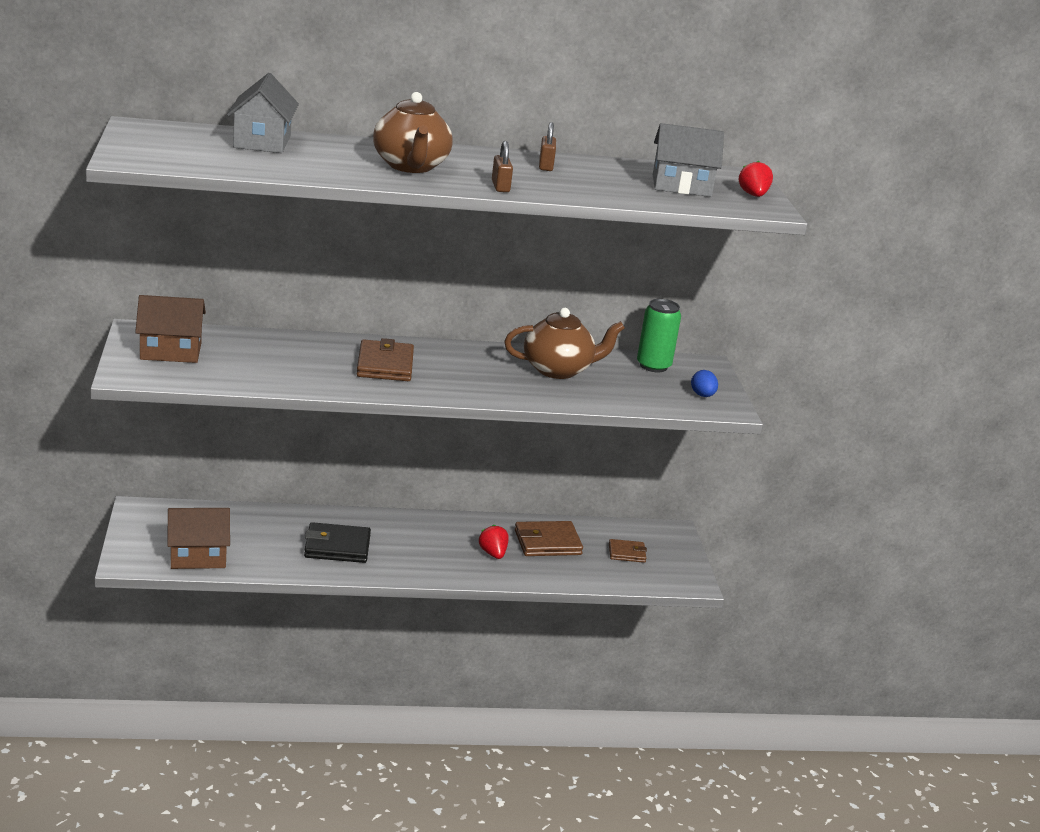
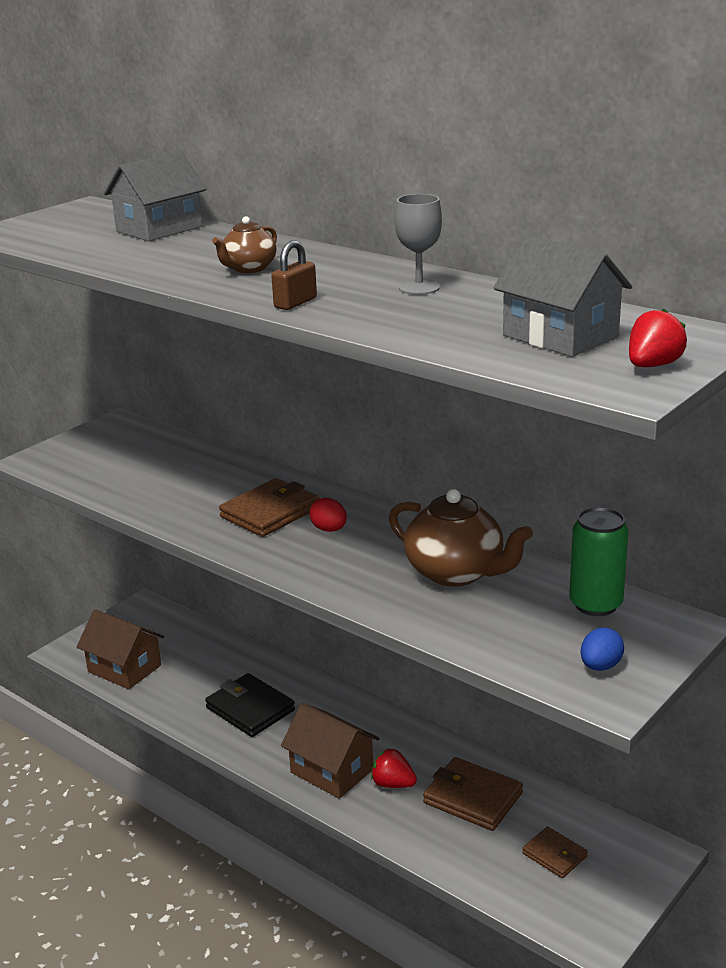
camera: 50 degrees right, 0 degrees up
brown house [135,295,206,363] -> brown house moved to [281,703,380,799]
brown teapot [373,92,453,173] -> brown teapot [212,216,277,273], size x0.56
red strawberry [479,525,509,559] -> red strawberry turned 90 degrees counterclockwise [371,748,417,788]
brown padlock [539,122,556,171] -> grey goblet [395,194,442,295]
none -> red egg [309,498,347,532]

